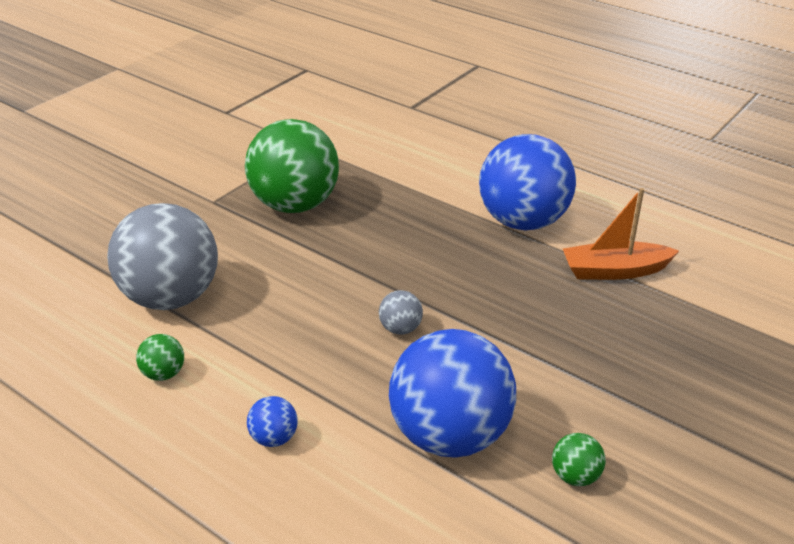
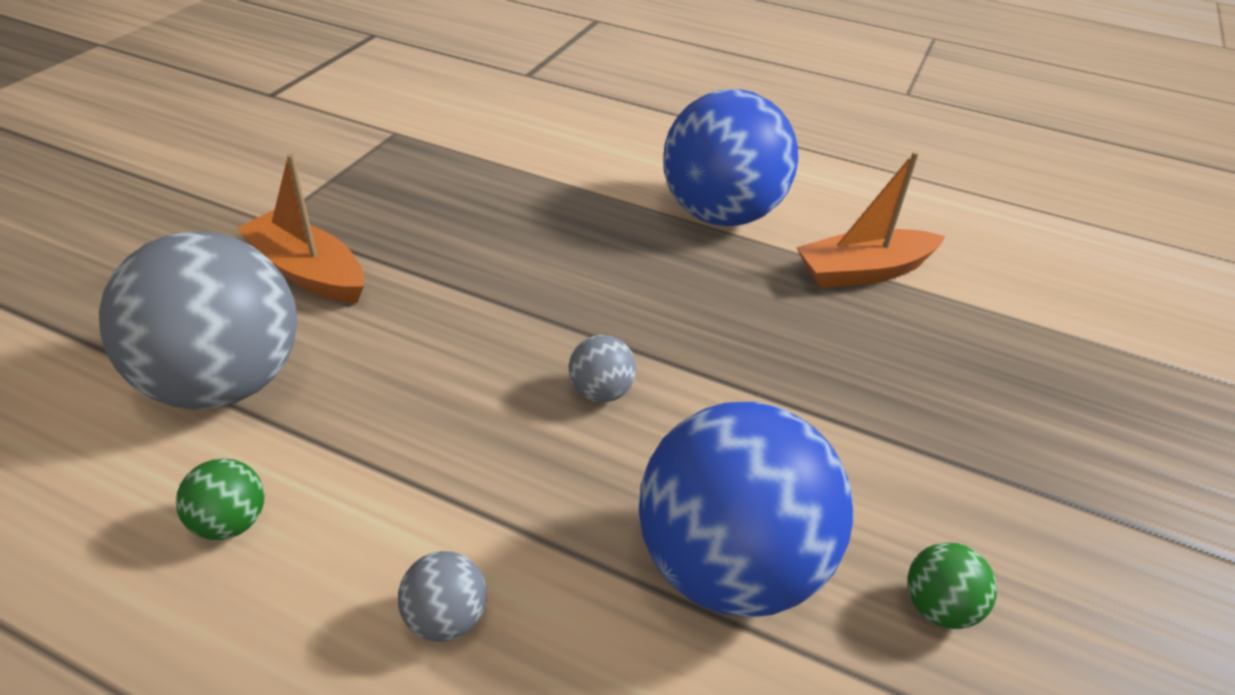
camera: 15 degrees left, 5 degrees up
green ball [245,119,339,213] -> none
blue ball [247,396,298,447] -> grey ball [398,551,487,642]
none -> orange boat [237,154,364,303]

